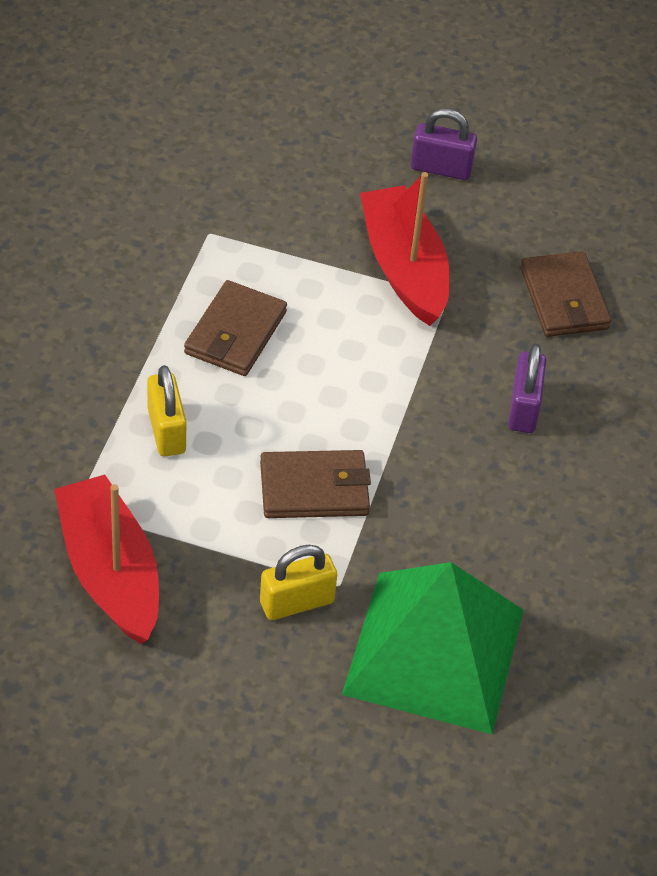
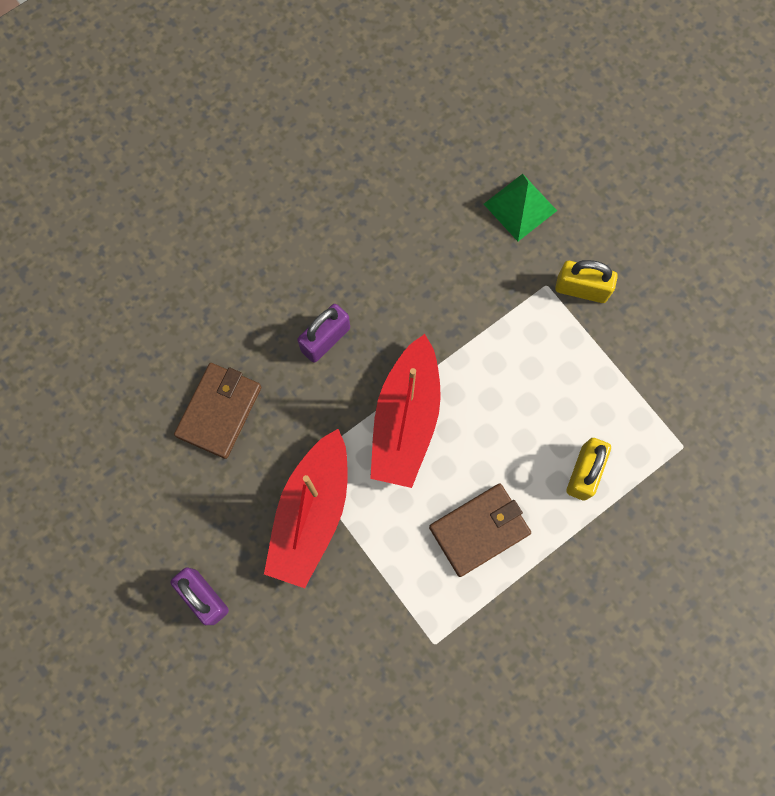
camera: 140 degrees left, 25 degrees up
red boat [54,475,159,644] -> red boat moved to [370,334,441,488]
brown wallet [260,450,371,518] -> none
green pyramid [342,562,524,734] -> green pyramid [484,174,557,241], size x0.49

